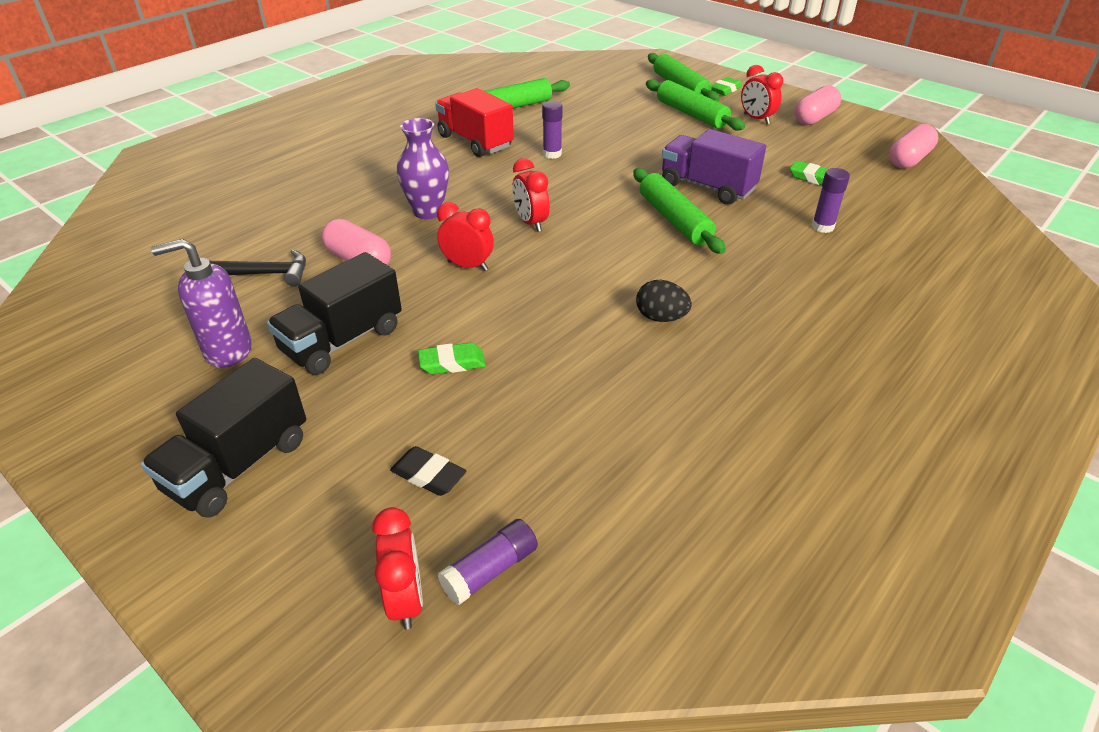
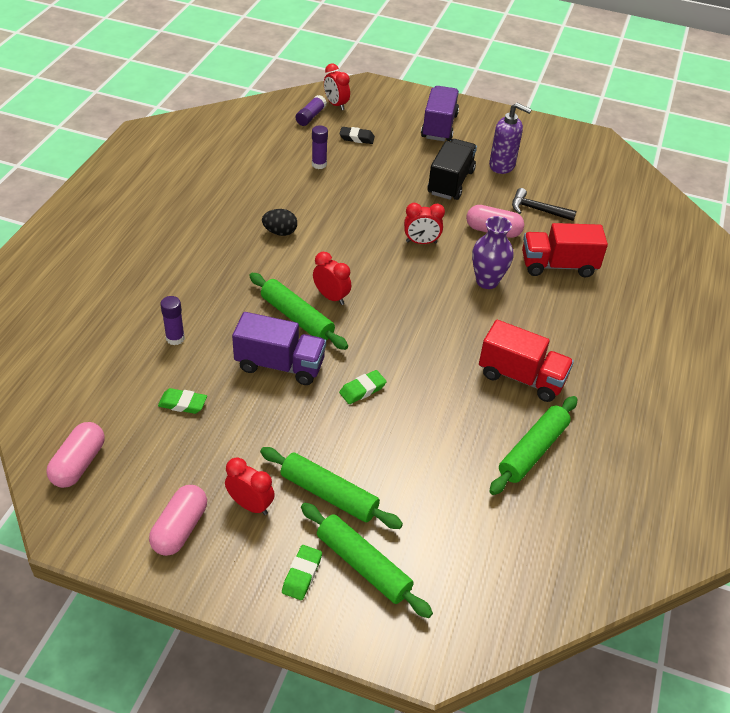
camera: 155 degrees right, 5 degrees up
black truck [141,358,306,518] -> purple truck [421,86,459,141]
purple soap dispenser [151,239,252,368] -> purple soap dispenser turned 60 degrees clockwise [489,103,532,174]
black hammer [210,250,306,287] -> black hammer turned 45 degrees clockwise [512,188,576,221]
green eraser [418,343,486,374] -> green eraser moved to [339,370,387,404]
red clock [512,158,550,232] -> red clock moved to [313,252,351,305]
purple glue stick [542,101,563,159] -> purple glue stick moved to [312,125,328,169]
none -> red truck [522,223,608,278]

